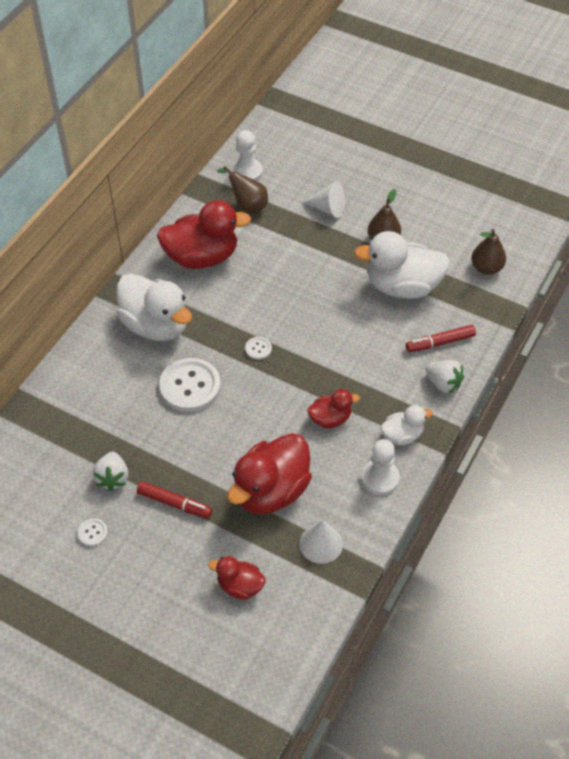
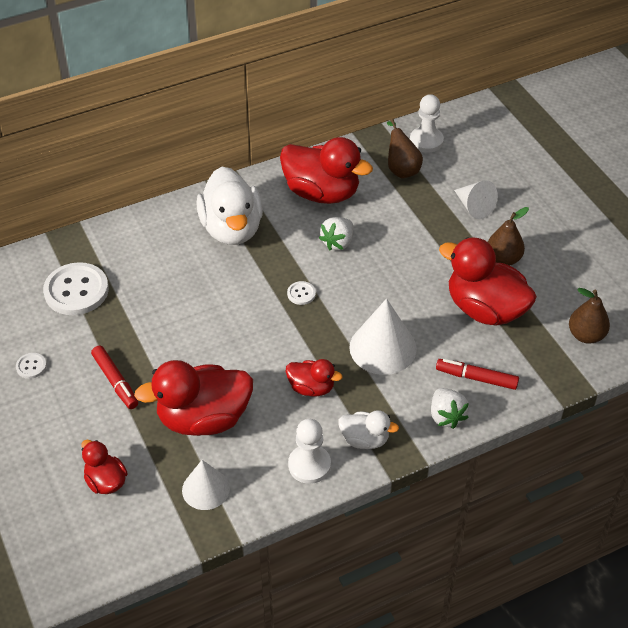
camera: 35 degrees right, 5 degrees down
white strawberry [92,452,129,491] -> white strawberry moved to [319,217,353,250]
white button [159,358,221,412] -> white button moved to [43,262,109,315]
white duck [354,231,450,299] -> red duck [439,237,537,326]
none -> white cone [349,298,417,375]

